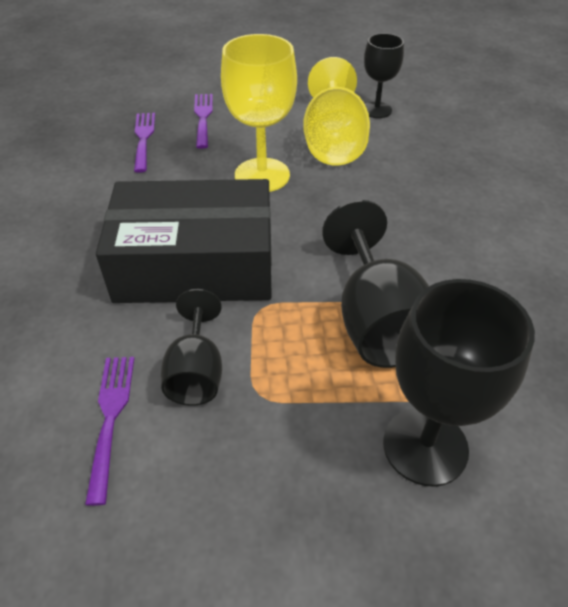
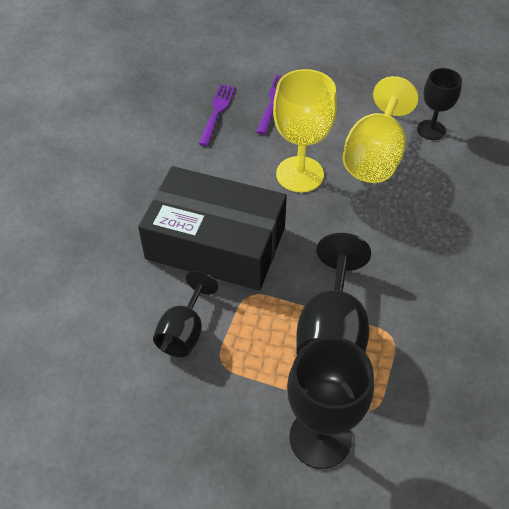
camera: 20 degrees right, 5 degrees up
purple fork [85,357,134,506] -> none

